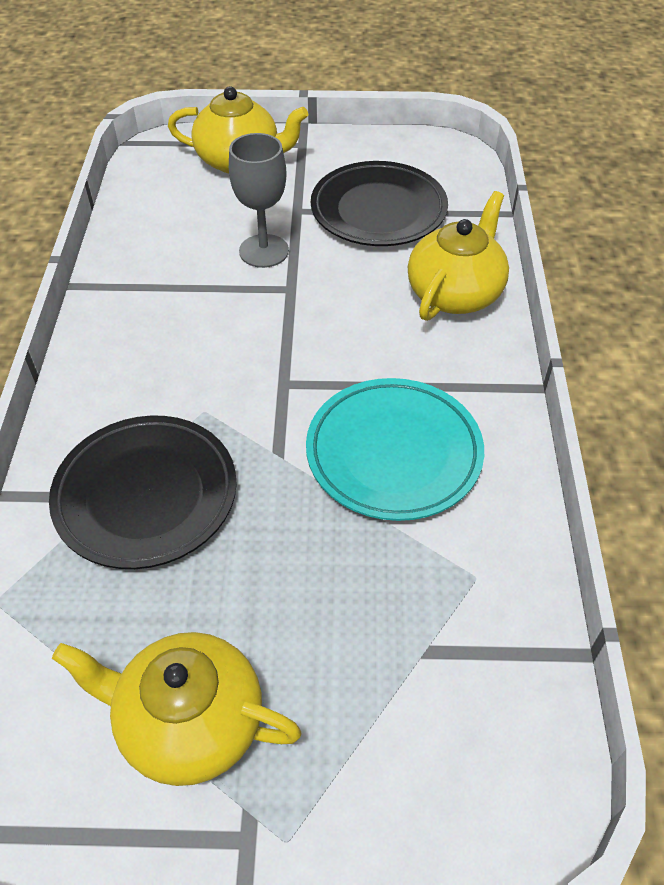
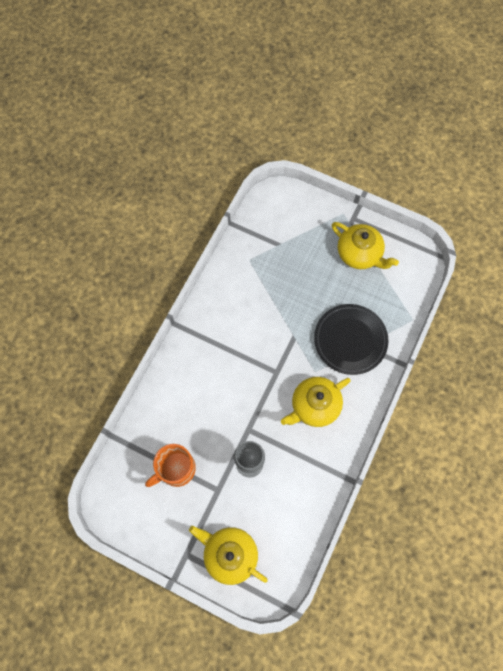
camera: 155 degrees left, 20 degrees up
turquoise plate [306,378,484,521] -> none
black plate [311,161,448,246] -> orange mug [145,444,196,487]
yellow teapot [408,191,509,321] -> yellow teapot moved to [281,377,351,427]

